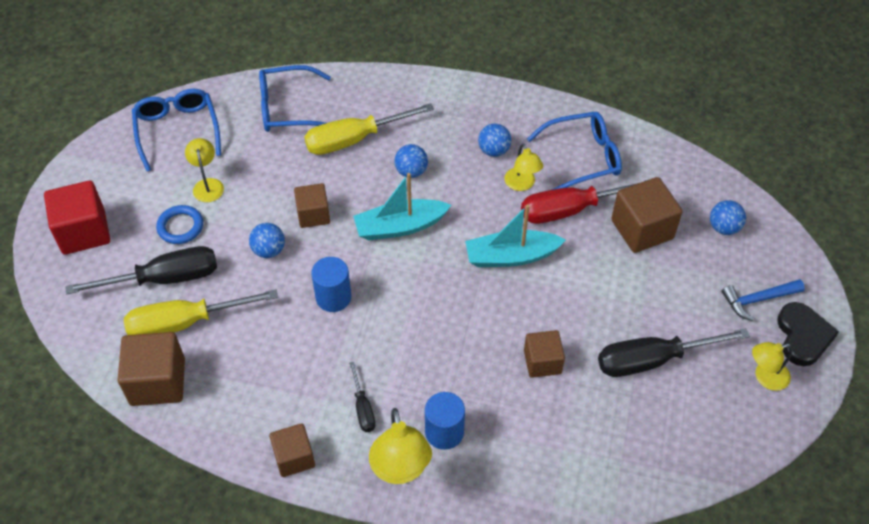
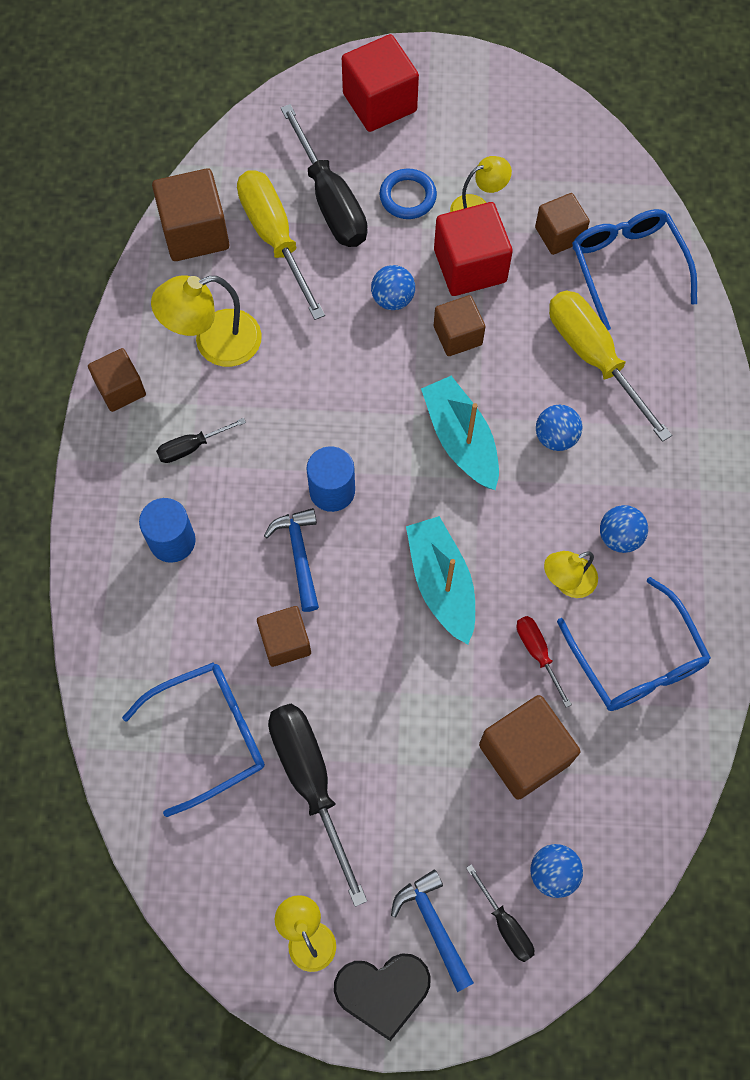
camera: 80 degrees right, 15 degrees up
blue glasses [132,89,221,171] -> blue glasses moved to [122,662,265,817]
blue cylinder [311,257,351,312] -> blue cylinder moved to [306,446,355,512]
yellow lamp [369,408,432,484] -> yellow lamp moved to [151,275,262,367]
red screwdriver [521,179,650,224] -> red screwdriver [516,616,572,708], size x0.50
none -> blue hammer [264,508,319,612]
none -> red cube [434,202,513,296]
none -> black screwdriver [466,864,534,962]
none -> brown cube [535,193,590,255]

